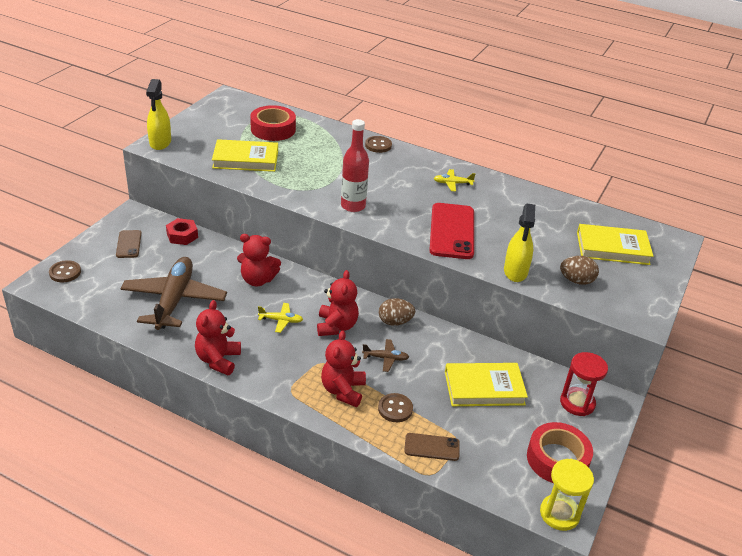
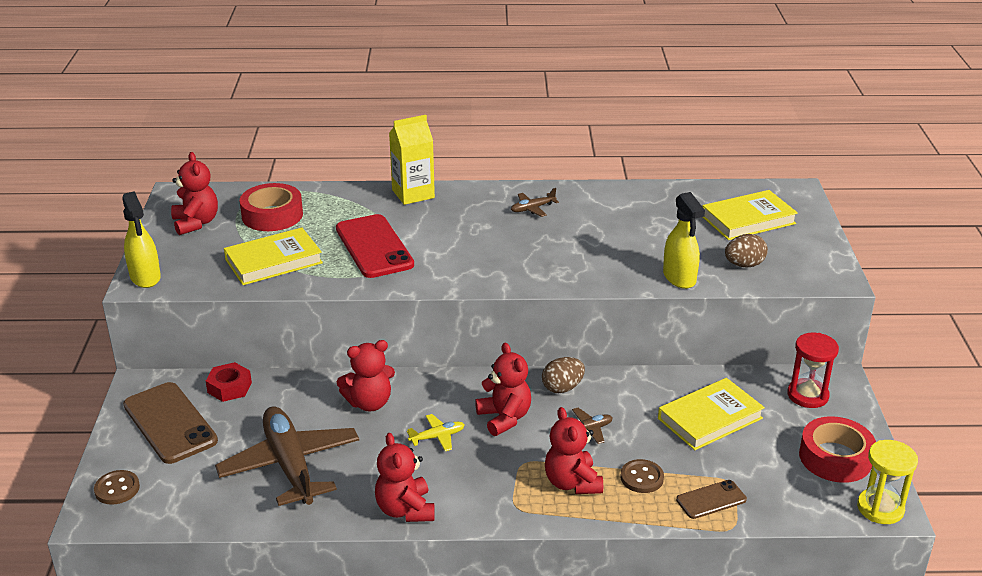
camera: 25 degrees left, 5 degrees down
brown phone [116,230,142,258] -> brown phone [123,382,218,464], size x1.87
red bottle [341,119,369,212] -> none
brown button [365,136,392,153] -> yellow carton [389,115,435,205]
red phone [429,203,474,259] -> red phone moved to [336,214,414,278]
yellow plane [433,169,476,191] -> brown plane [511,188,559,217]
none -> red teddy bear [171,152,218,235]

